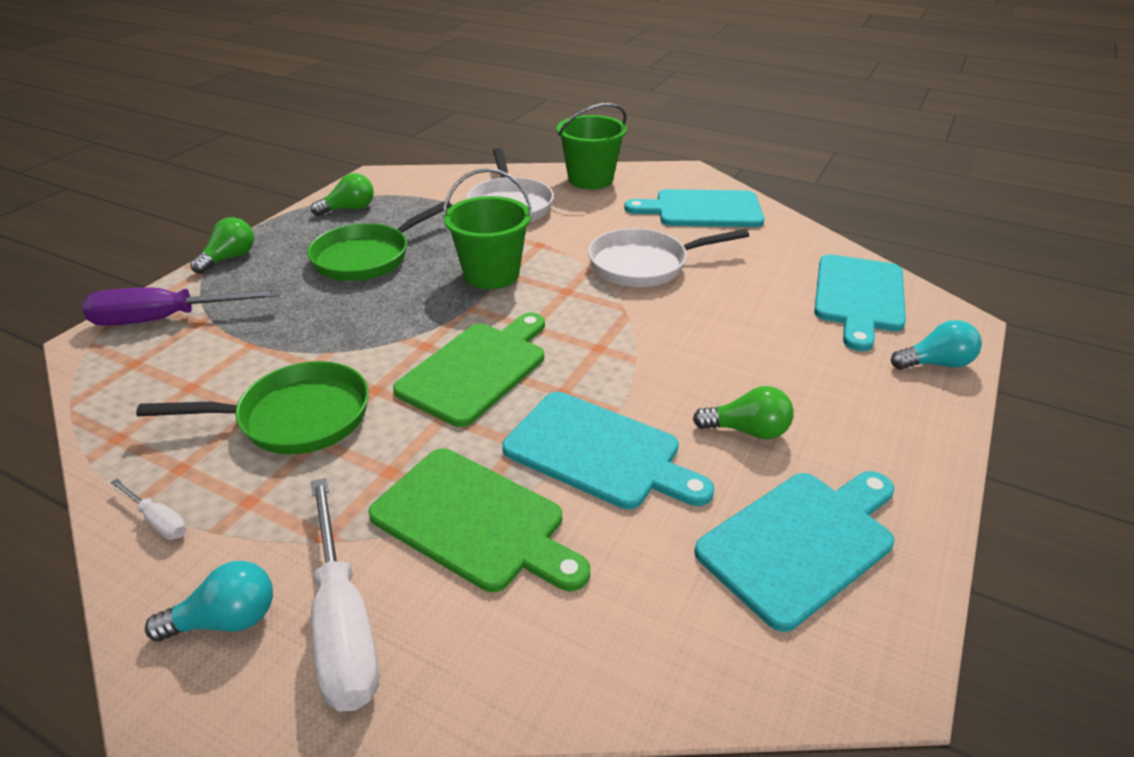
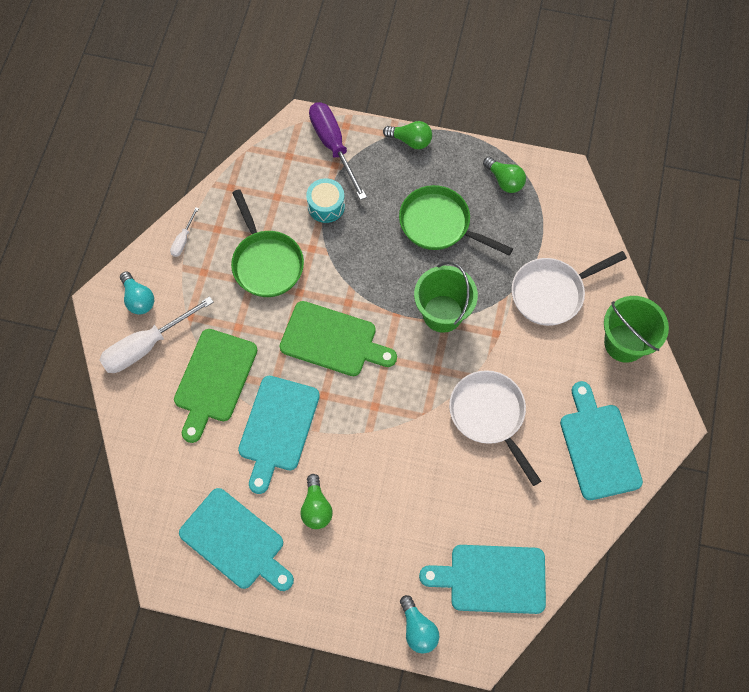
camera: 75 degrees right, 30 degrees up
none -> turquoise drum [306,178,345,223]

